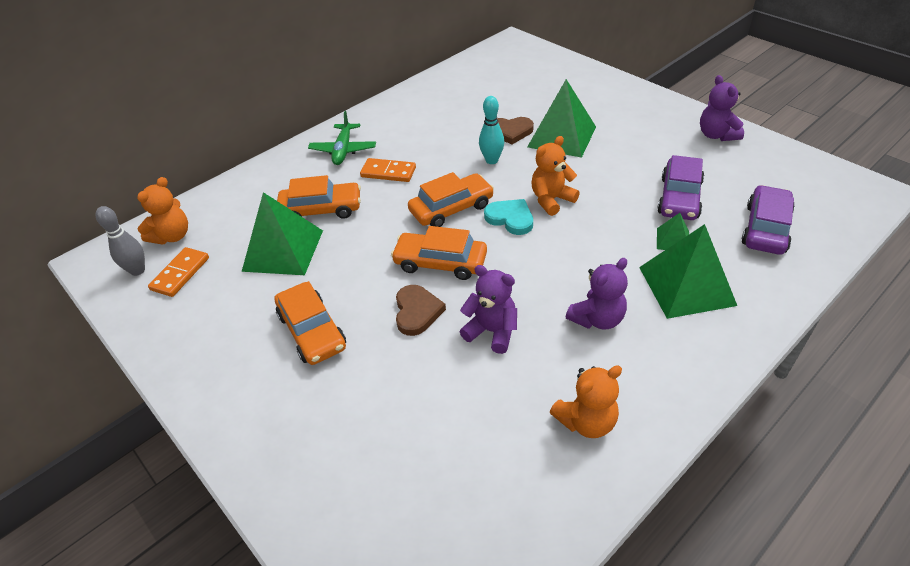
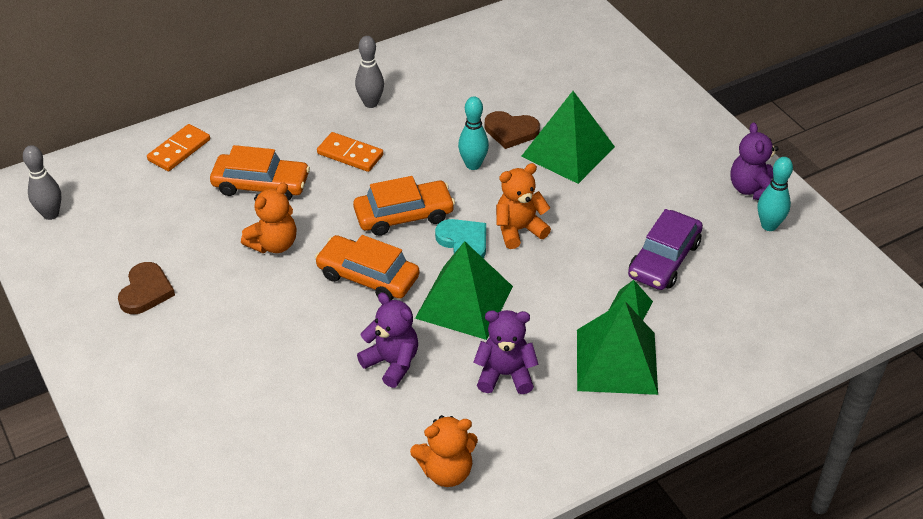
camera: 10 degrees right, 0 degrees up
orange teddy bear [137,177,188,245] -> orange teddy bear moved to [241,183,297,253]
orange domino [148,247,209,297] -> orange domino moved to [147,124,210,171]
green pyramid [242,192,323,275] -> green pyramid moved to [415,241,513,340]
orange car [274,281,346,365] -> none
green plane [308,111,376,165] -> none
brown heart [396,285,446,336] -> brown heart moved to [118,262,175,314]
purple teddy bear [566,258,628,329] -> purple teddy bear turned 150 degrees counterclockwise [473,310,539,394]
purple car [742,185,795,255] -> none
none -> grey bowling pin [355,36,384,108]
none -> turquoise bowling pin [758,157,793,231]

